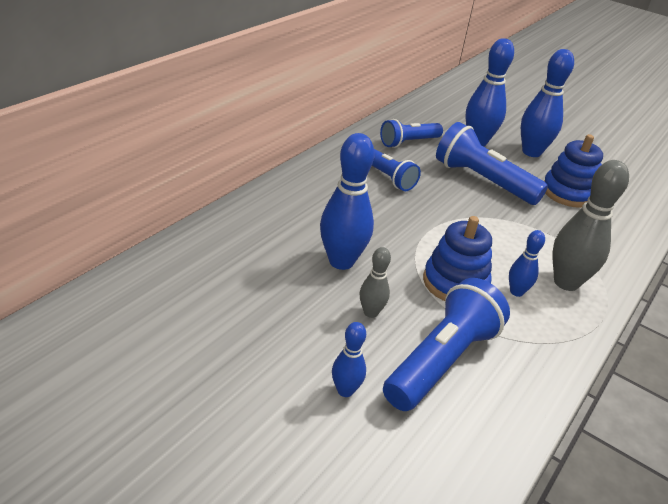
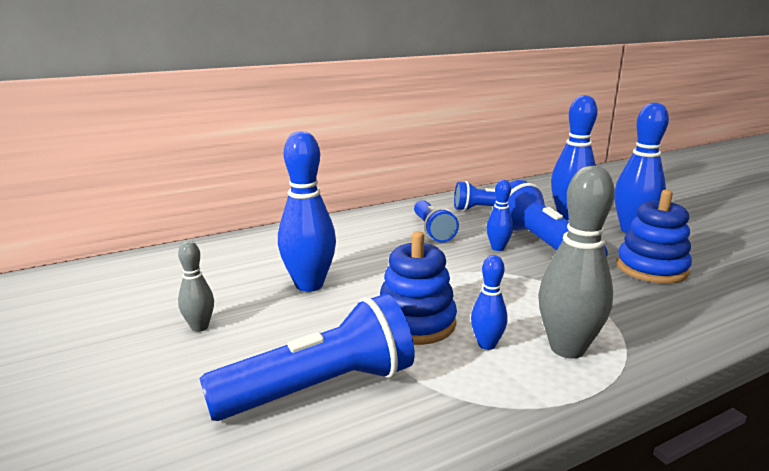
camera: 30 degrees right, 15 degrees down
blue bowling pin [332,322,366,397] -> blue bowling pin moved to [486,180,513,251]
grey bowling pin [360,247,391,318] -> grey bowling pin moved to [178,241,214,332]

